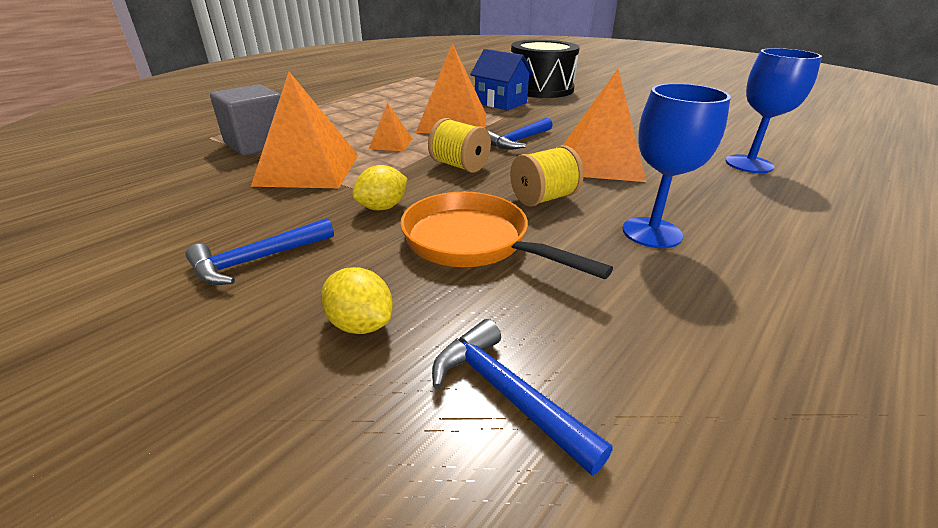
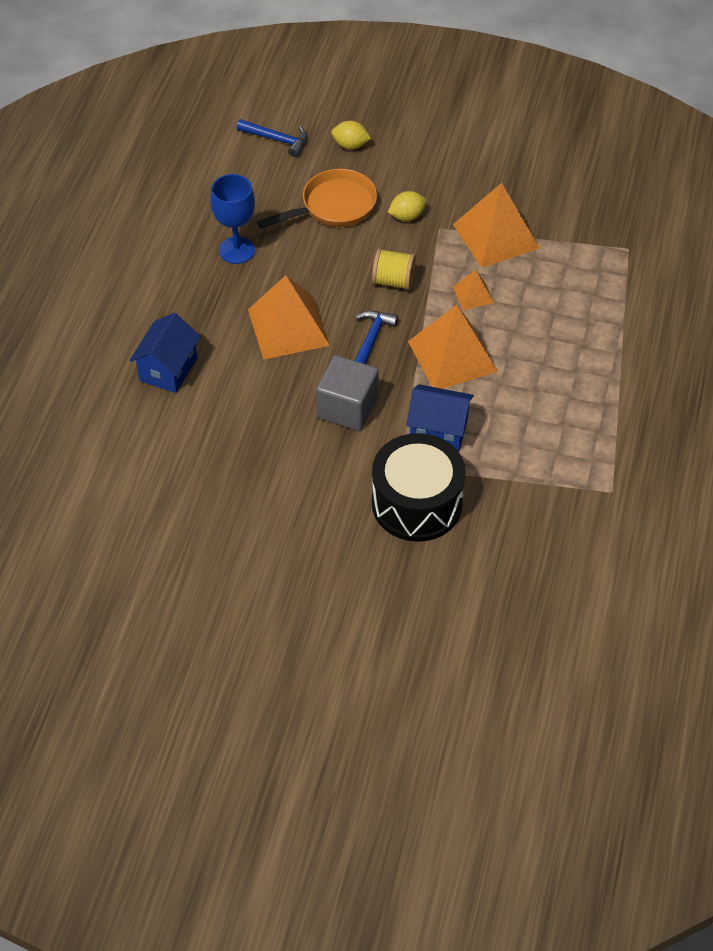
camera: 155 degrees right, 20 degrees up
blue hammer [185,218,334,285] -> none
grey cube [210,84,281,156] -> grey cube moved to [316,355,378,431]
yellow lemon [352,165,407,210] -> yellow lemon turned 45 degrees clockwise [388,191,427,221]
orange pan [400,192,613,279] -> orange pan turned 45 degrees counterclockwise [257,169,377,229]
yellow spool [510,145,584,207] -> none
blue goblet [725,48,822,173] -> blue house [129,313,201,393]

